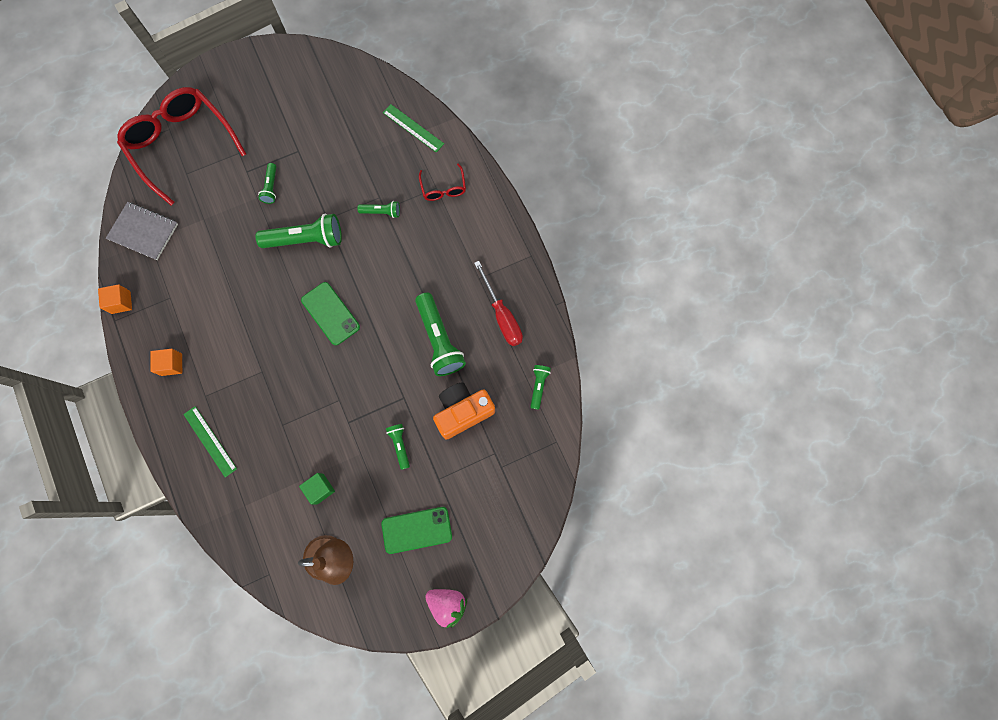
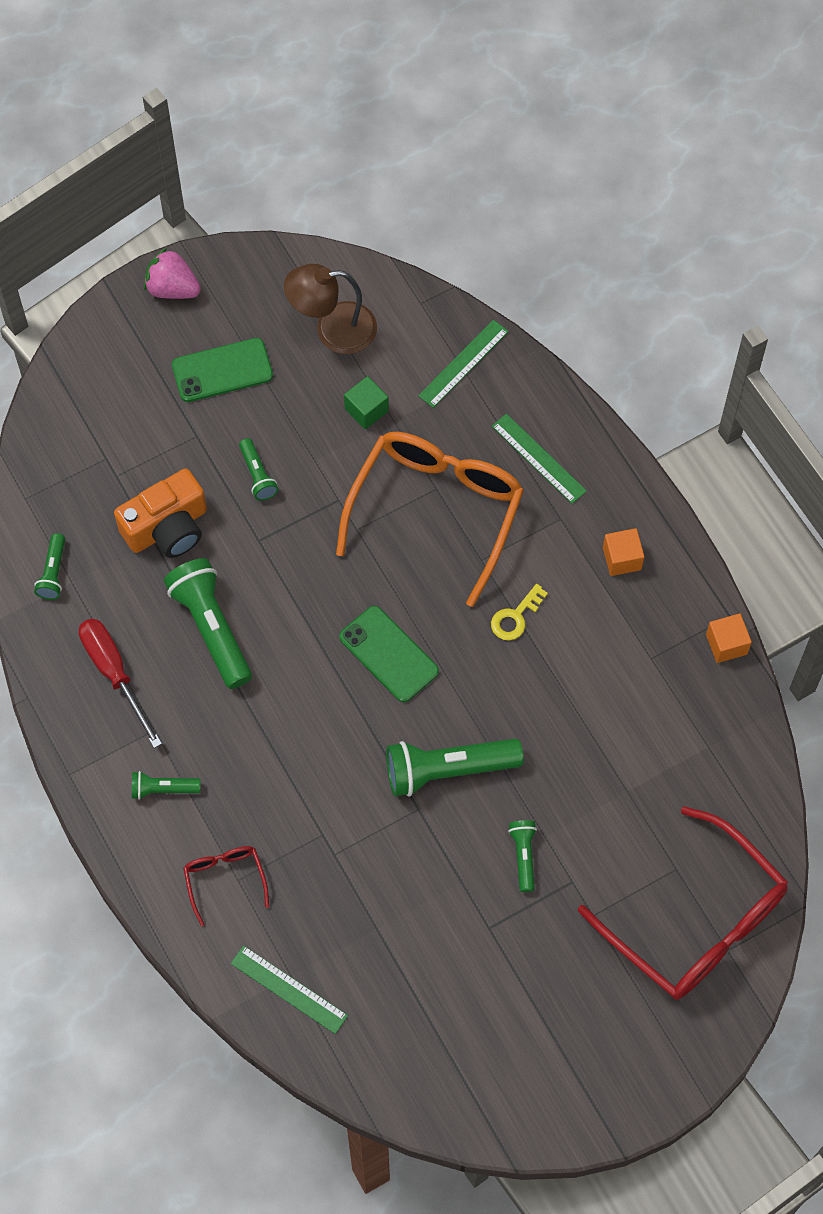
camera: 175 degrees right, 10 degrees down
grey notebook [106,202,178,260] -> none
green flashlight [357,201,400,218] -> green flashlight moved to [132,771,200,800]
none -> orange glasses [336,432,524,607]
none -> green ruler [418,320,509,408]
none -> yellow key [491,584,548,641]

